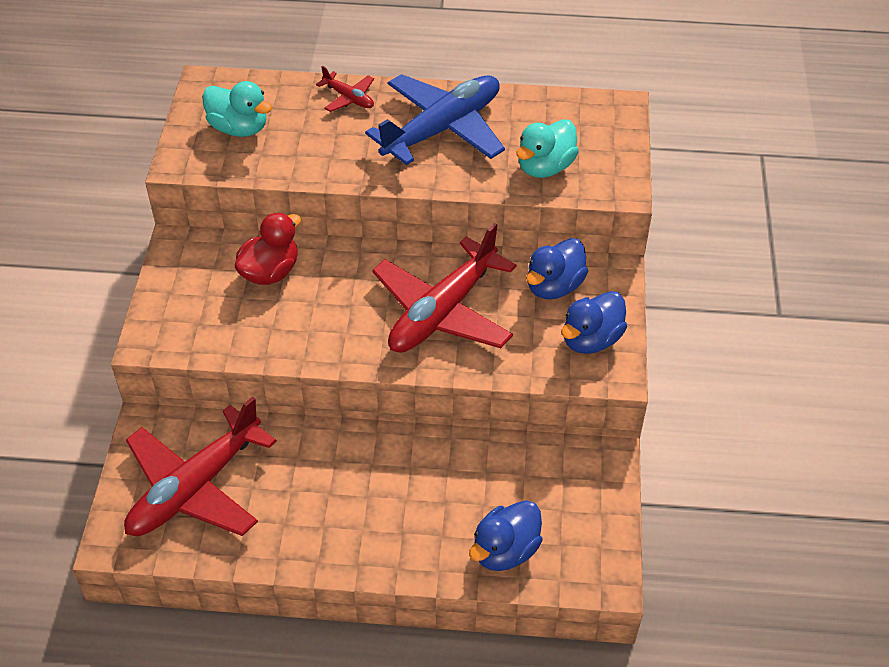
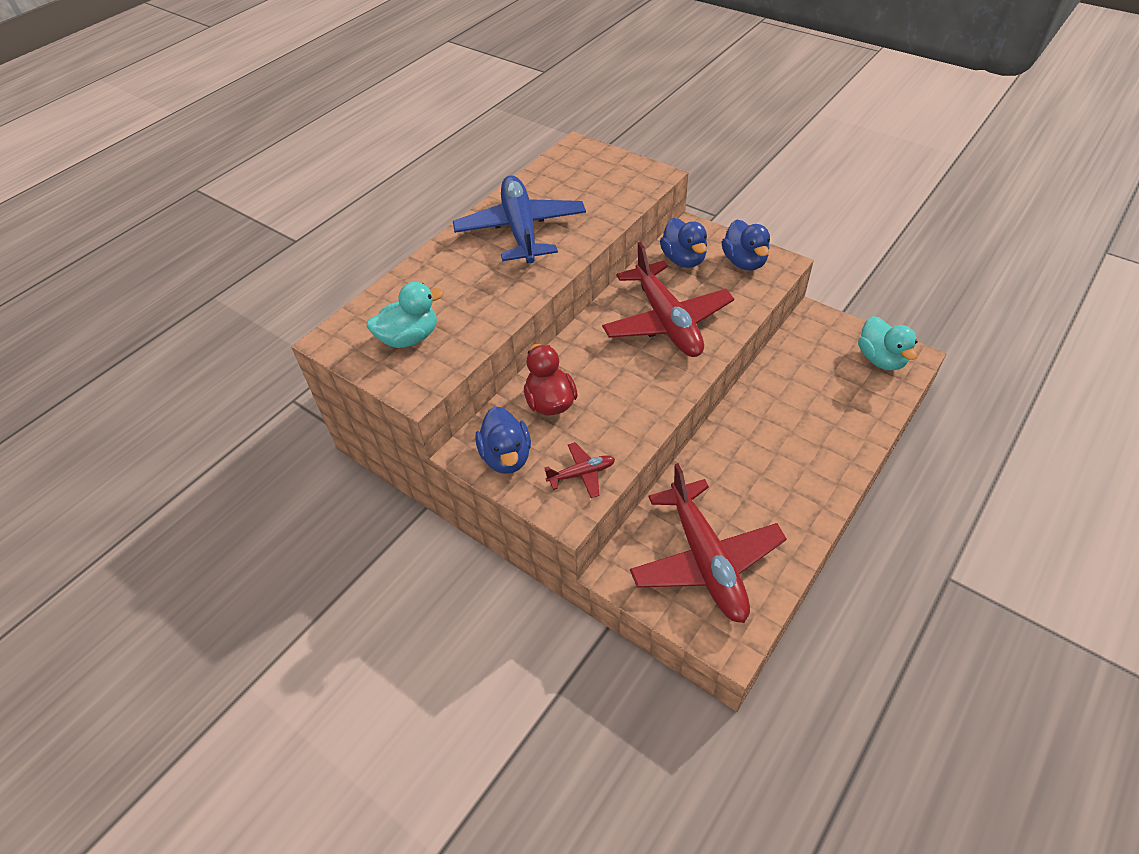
camera: 55 degrees left, 0 degrees up
red plane [316,66,374,112] -> red plane moved to [545,442,615,498]
blue duck [469,500,543,571] -> blue duck moved to [475,406,531,474]
turquoise duck [516,119,579,178] -> turquoise duck moved to [858,316,917,370]

